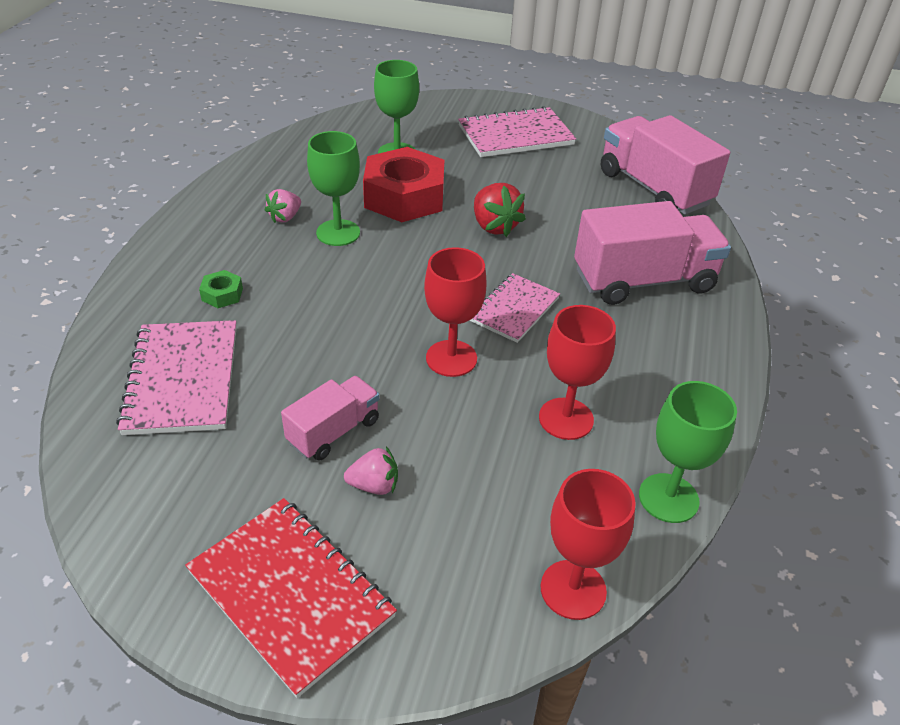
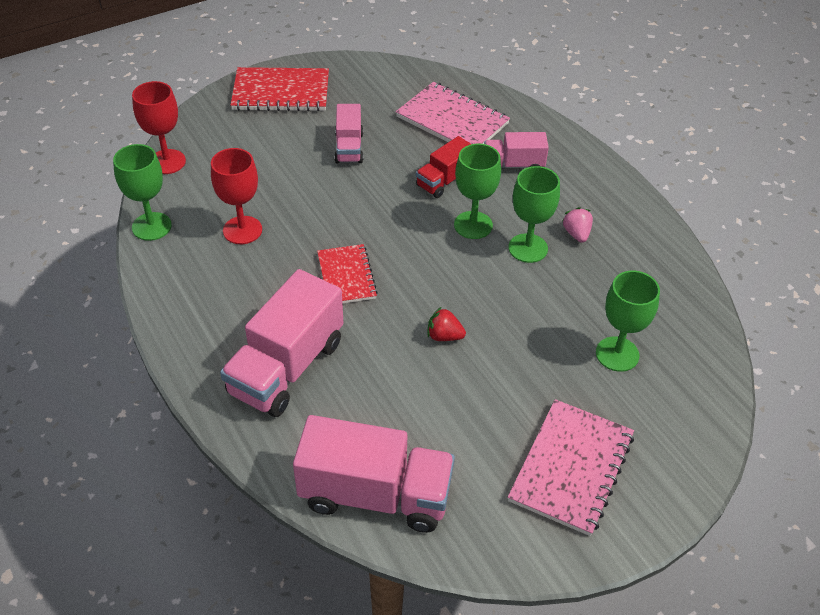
camera: 135 degrees right, 5 degrees up
green nut [199,270,243,308] -> pink truck [484,132,549,168]
pink strawberry [344,447,398,495] -> none
red nut [363,147,444,222] -> none
red goblet [424,247,487,377] -> none
pink notebook [469,273,560,343] -> red notebook [317,244,378,303]
red strawberry [474,183,526,237] -> red strawberry [428,307,466,341], size x0.64
none -> red truck [416,136,471,198]
none -> green goblet [454,144,501,239]

